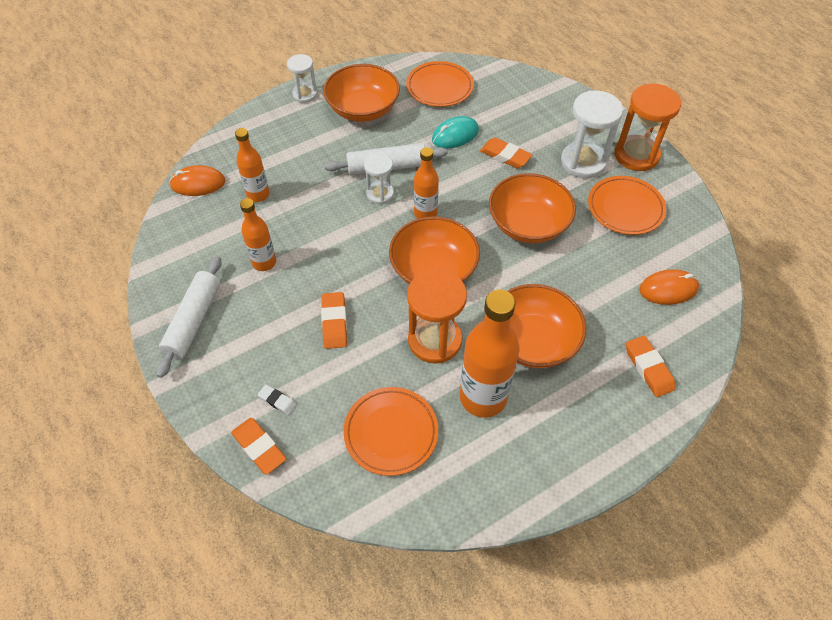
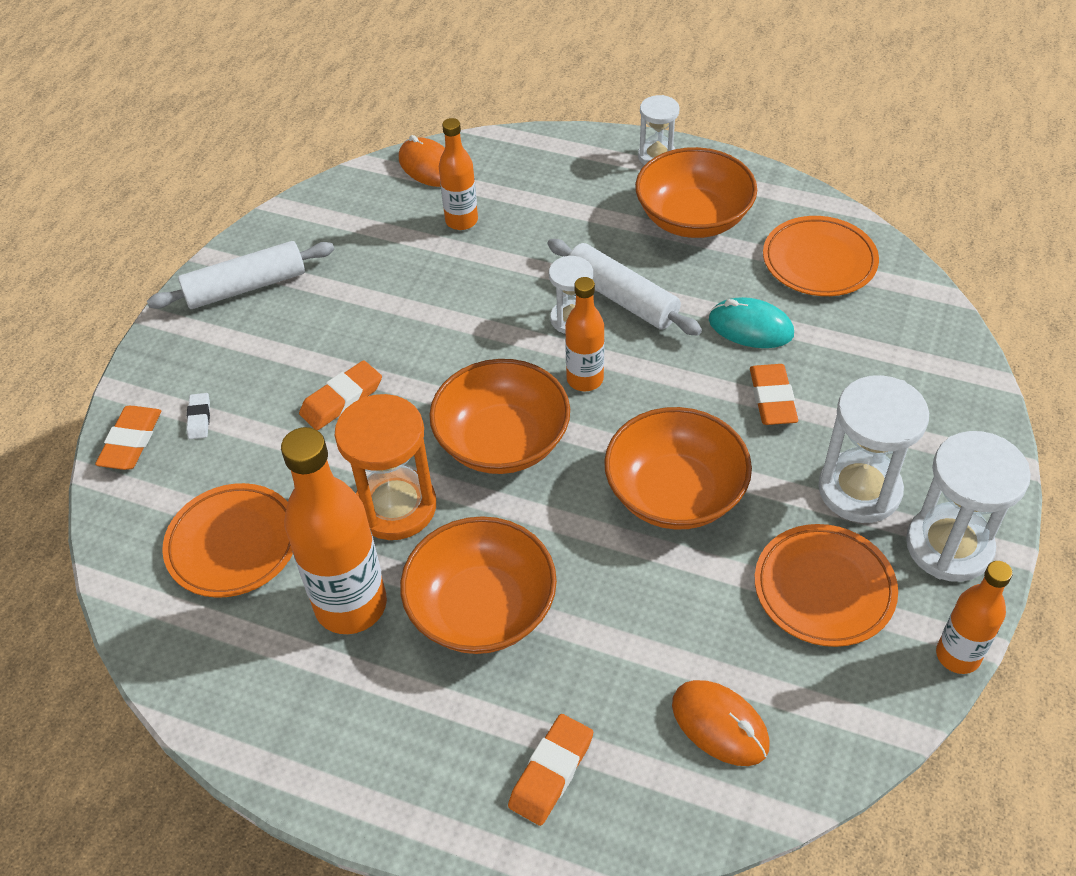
camera: 55 degrees right, 5 degrees down
orange bottle [240,198,276,271] -> orange bottle moved to [936,561,1013,674]
orange hourglass [614,84,681,171] -> white hourglass [906,431,1031,582]

